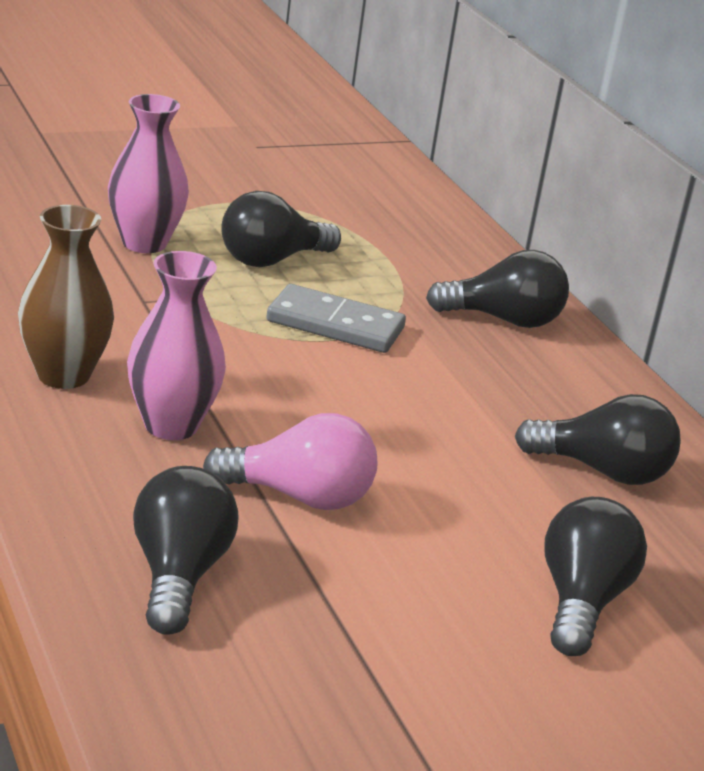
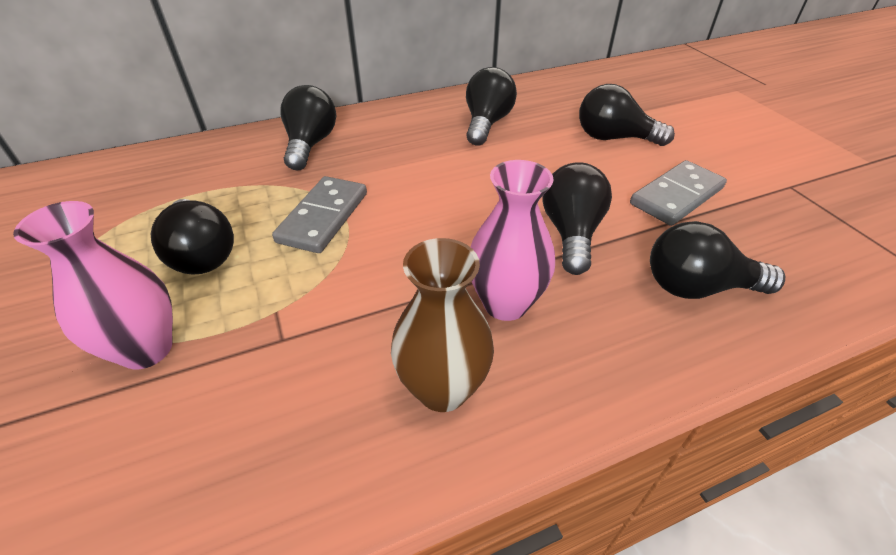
camera: 85 degrees left, 15 degrees up
pink light bulb [203,413,377,510] -> black light bulb [542,163,612,275]
none -> grey domino [630,160,727,226]

